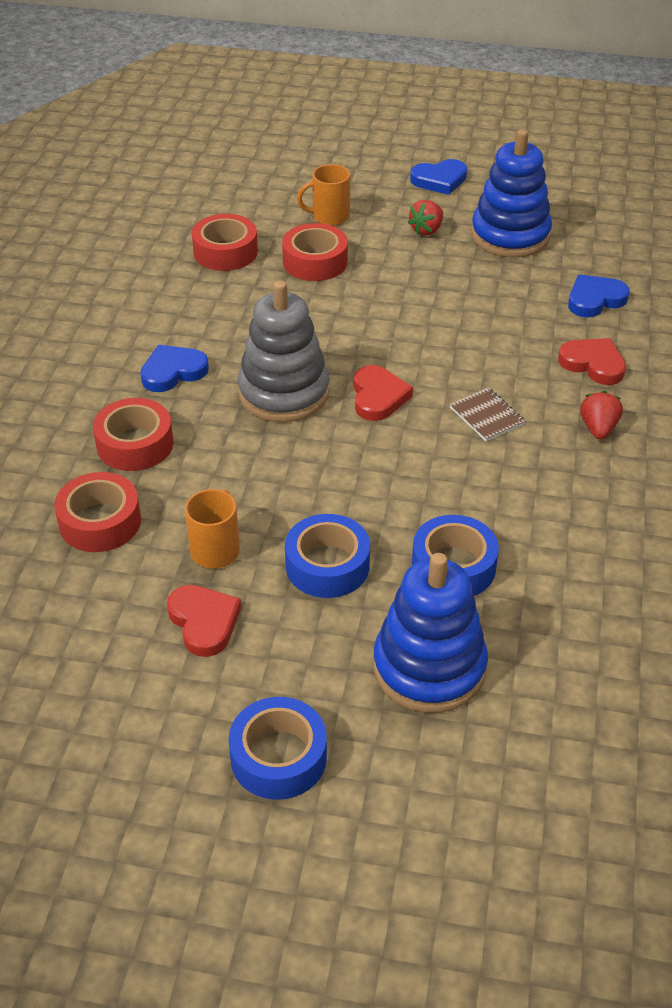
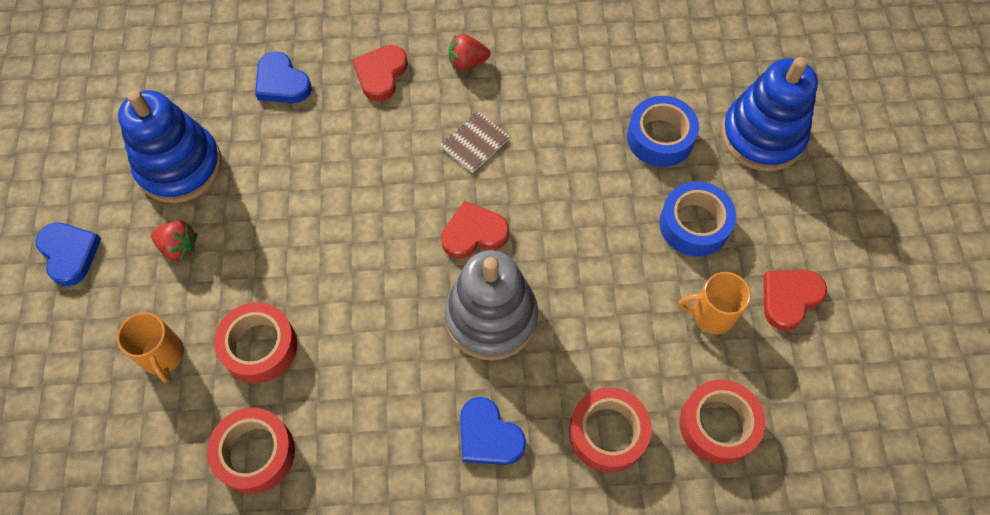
camera: 105 degrees left, 20 degrees up
blue tape [229,697,327,800] -> none

